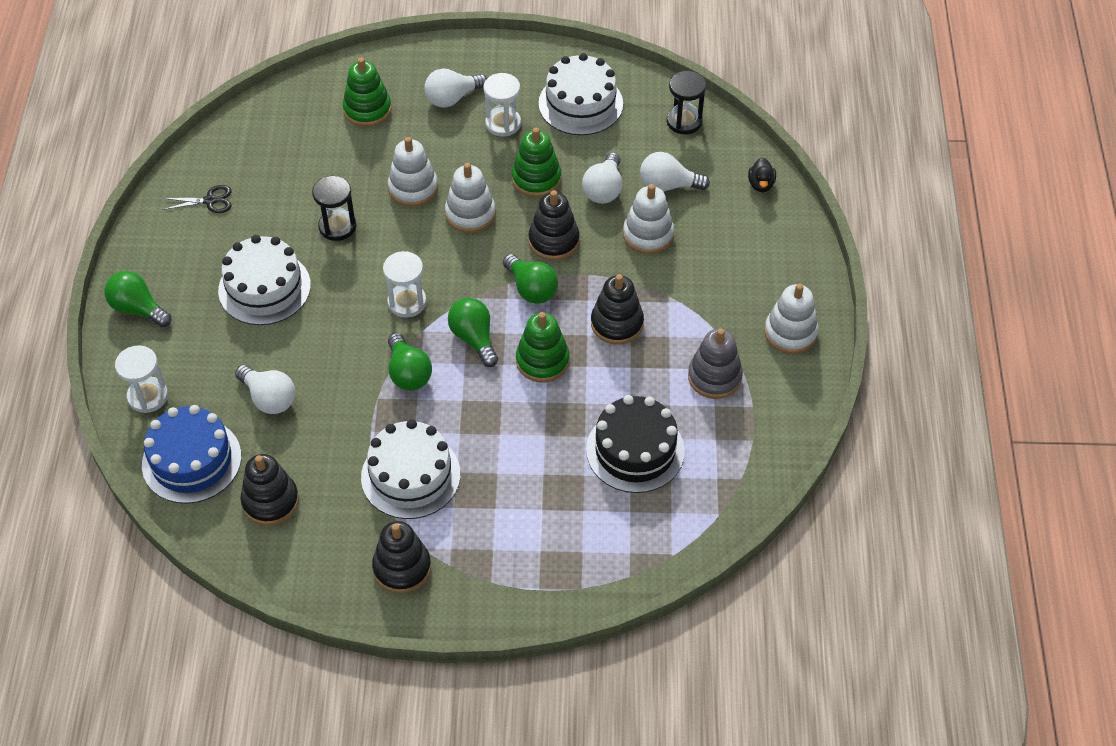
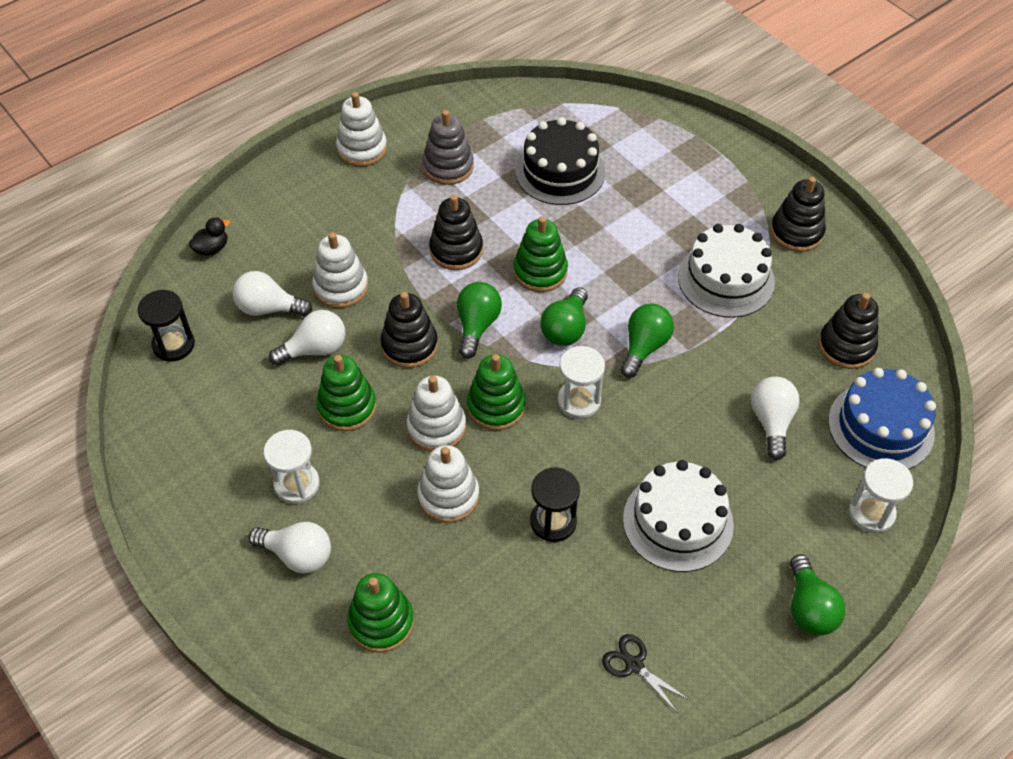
camera: 130 degrees left, 0 degrees up
white cake [539,53,623,135] -> none
white light bulb [640,152,710,192] -> white light bulb turned 135 degrees clockwise [232,271,312,317]
none -> green stacking toy [467,354,526,430]

